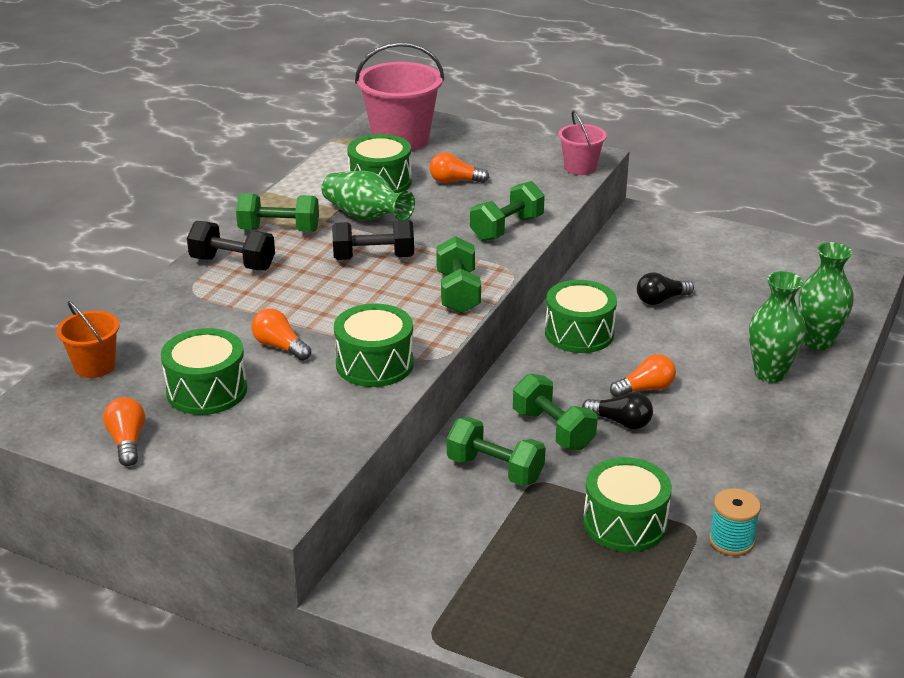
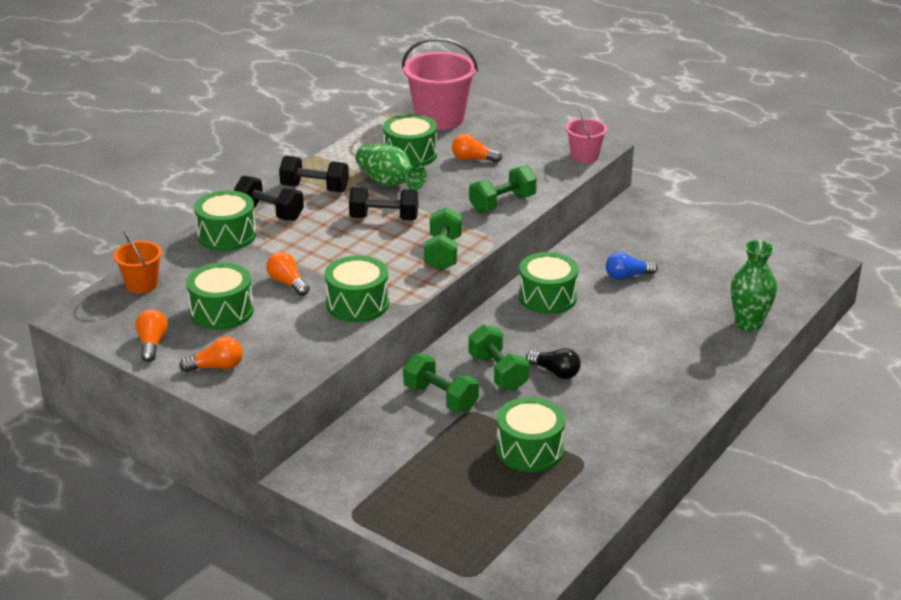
camera: 10 degrees right, 0 degrees up
green dumbbell [236,193,319,232] -> black dumbbell [279,156,349,192]
orange light bulb [610,354,676,397] -> orange light bulb moved to [179,337,243,372]
black light bulb [637,272,694,305] -> blue light bulb [606,252,658,280]
turquoise spool [709,488,761,556] -> none
green vase [749,271,806,383] -> none
none -> green drum [194,190,256,251]

